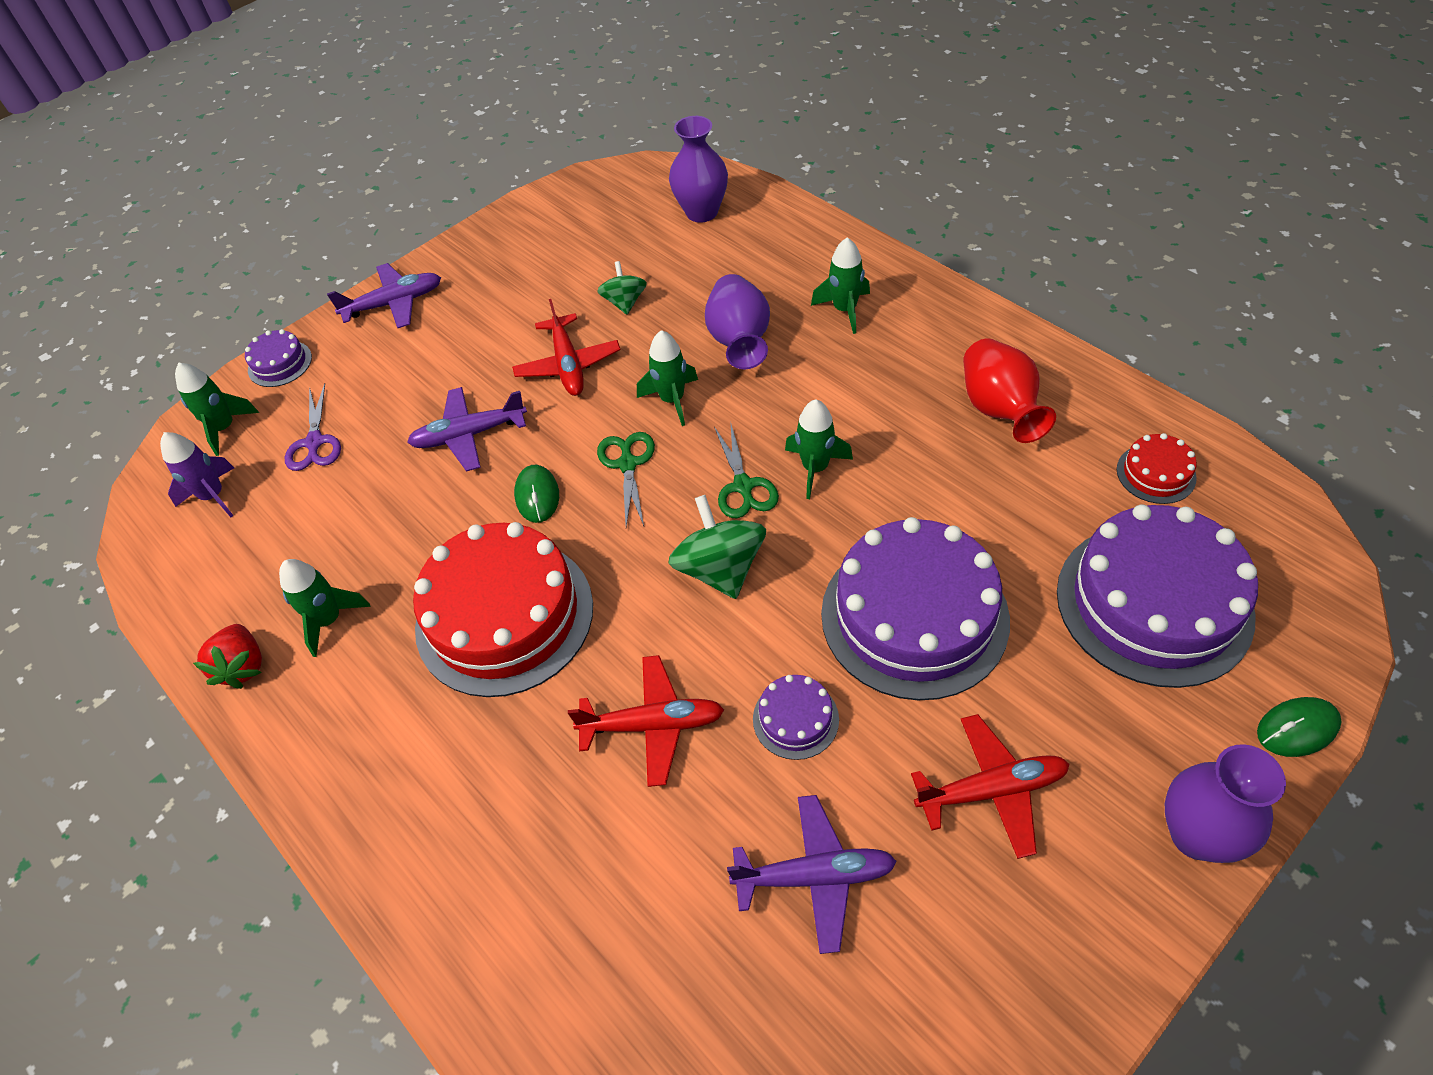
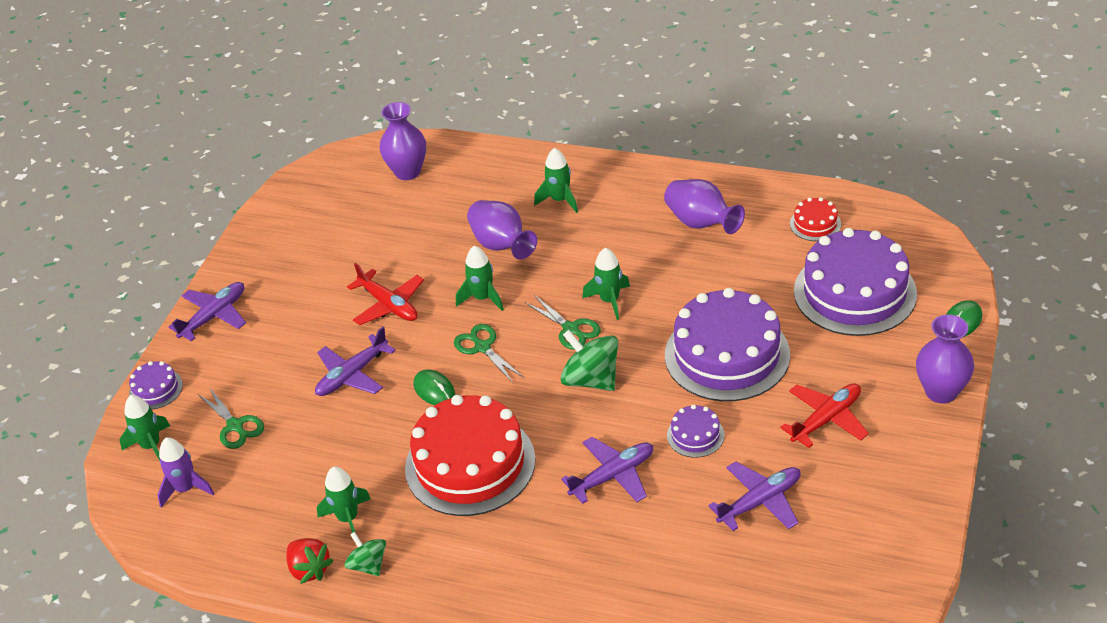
camera: 30 degrees left, 10 degrees down
purple scissors [285,383,341,471] -> green scissors [198,387,264,449]
red plane [568,655,724,787] -> purple plane [561,437,653,504]
green spinning top [597,261,647,315] -> green spinning top moved to [344,532,386,576]
red vase [963,338,1056,443] -> purple vase [664,179,745,234]

